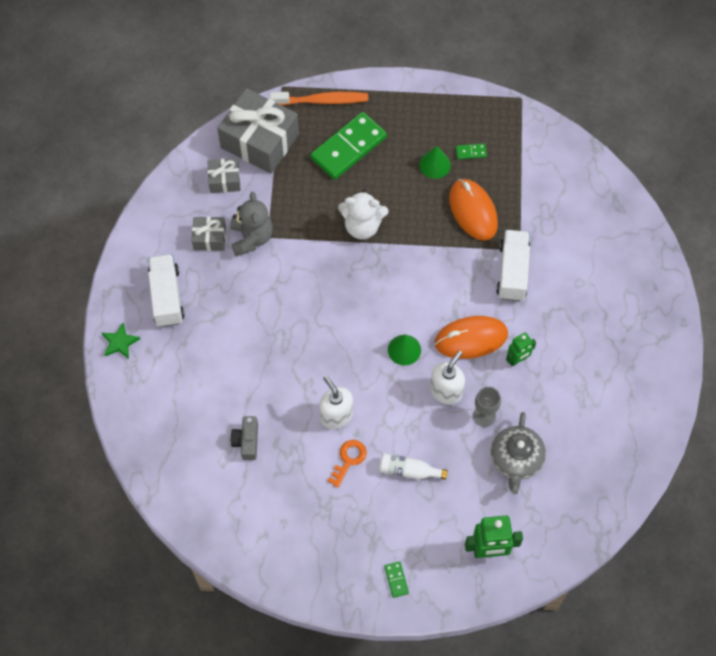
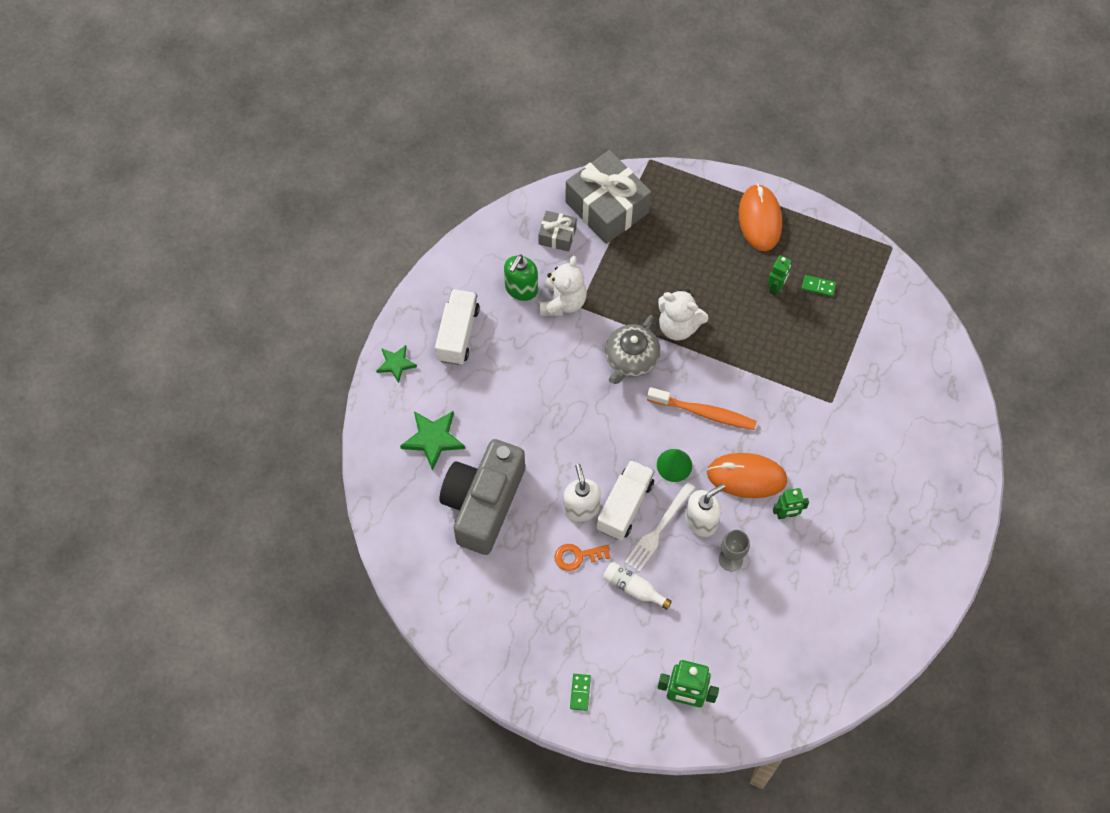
camera: 20 degrees right, 0 degrees up
grey gift [192,217,226,251] -> green soap dispenser [504,254,538,301]
grey teddy bear [230,192,273,256] -> white teddy bear [540,256,587,316]
grey camera [231,416,258,460] -> grey camera [440,439,525,555], size x2.44
orange toothbrush [270,92,368,105] -> orange toothbrush moved to [647,387,757,430]
green domino [310,112,387,180] -> none
orange key [327,440,367,488] -> orange key turned 150 degrees counterclockwise [555,544,610,571]
green cone [419,146,451,179] -> green robot [767,255,791,295]
orange mouse [449,179,498,241] -> orange mouse moved to [739,184,782,251]
grey teapot [491,412,546,494] -> grey teapot moved to [605,315,661,384]
white truck [496,230,531,301] -> white truck moved to [597,460,654,541]
none -> green star [400,411,465,471]
none -> white fork [625,482,695,572]

